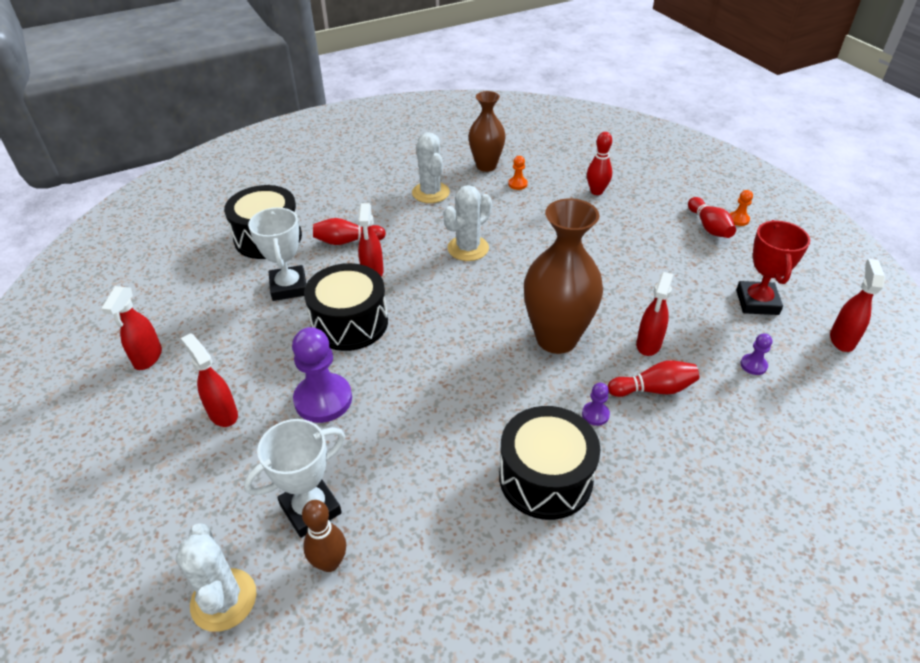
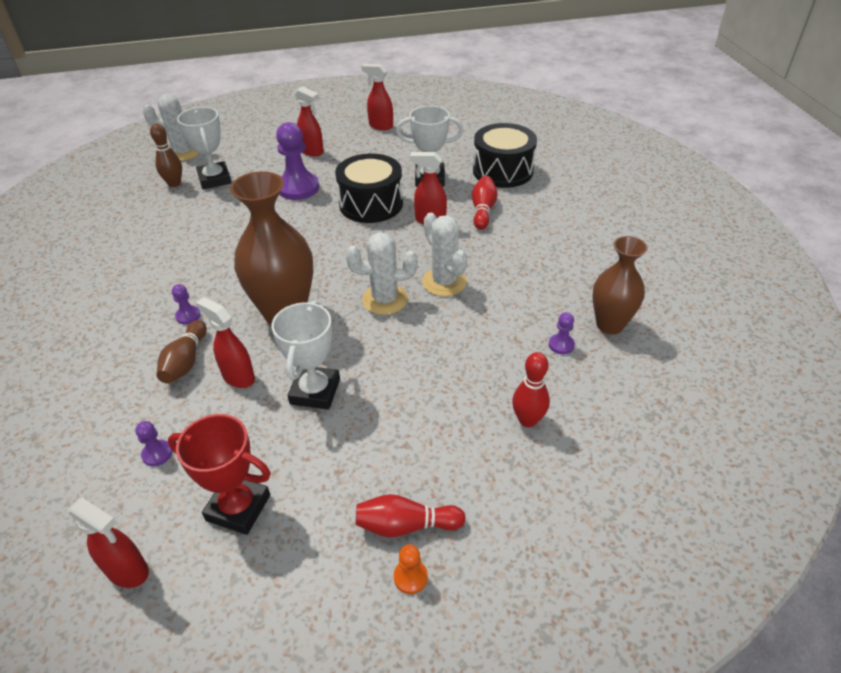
camera: 105 degrees right, 0 degrees up
red spray bottle [181,333,238,427] -> red spray bottle turned 60 degrees clockwise [295,86,324,156]
white cactus [412,132,450,203] -> white cactus moved to [346,232,417,315]
black drum [499,406,601,520] -> none
orange pawn [508,156,528,190] -> purple pawn [549,312,575,354]
red bowling pin [608,360,699,397] -> brown bowling pin [157,320,207,384]
none -> white trophy [272,300,340,410]

